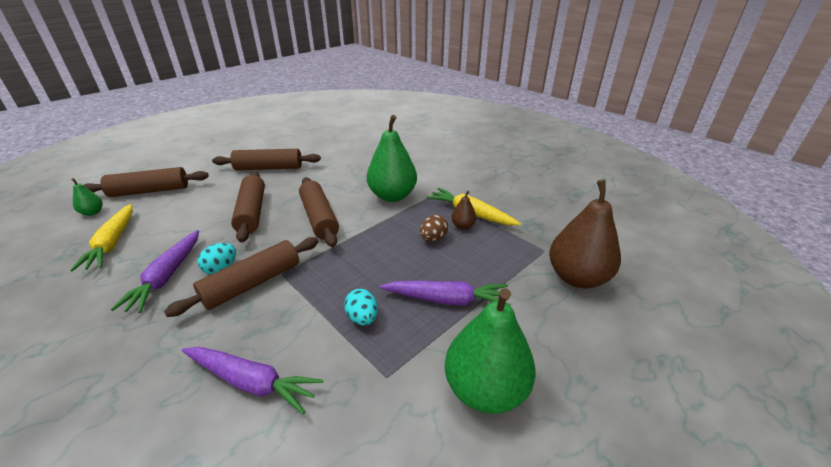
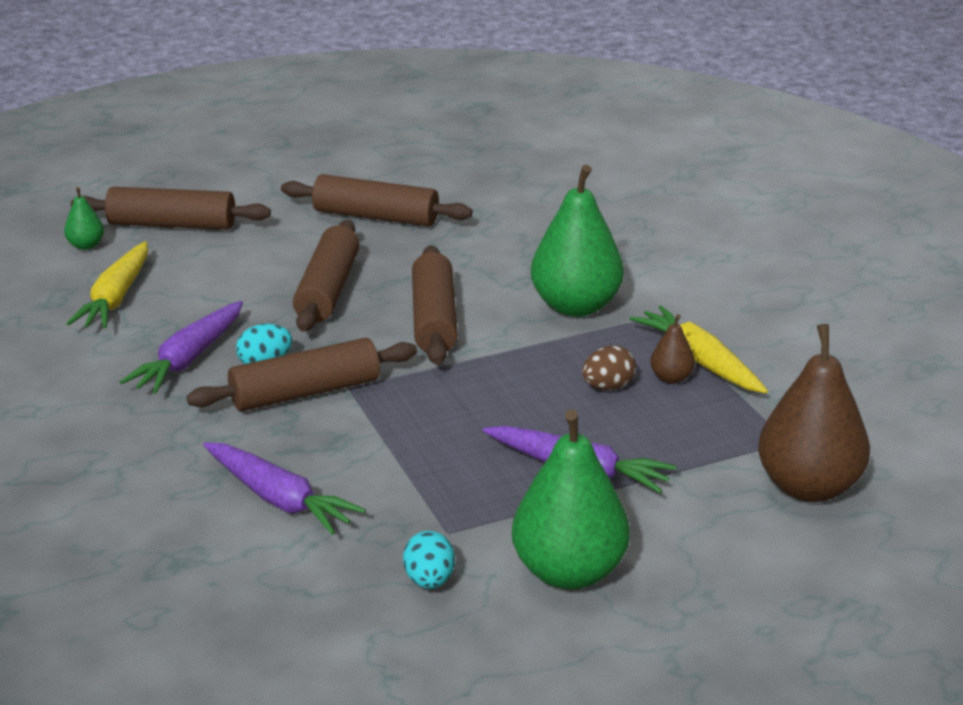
camera: 20 degrees right, 5 degrees down
turquoise egg [344,289,378,325] -> turquoise egg moved to [403,531,455,589]

